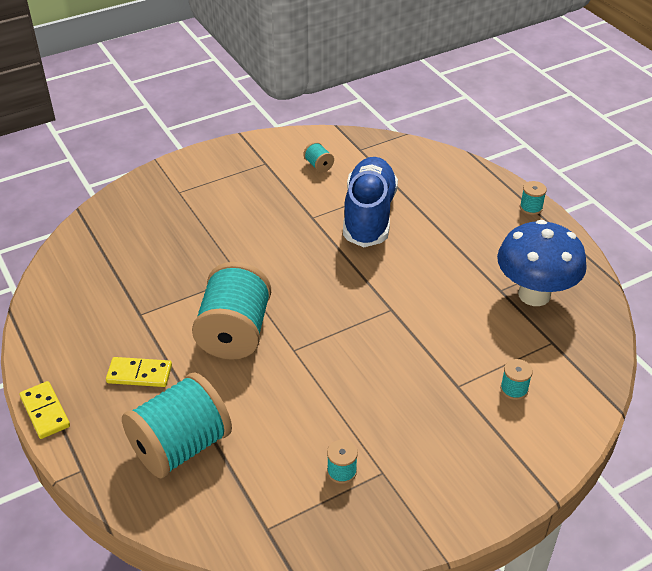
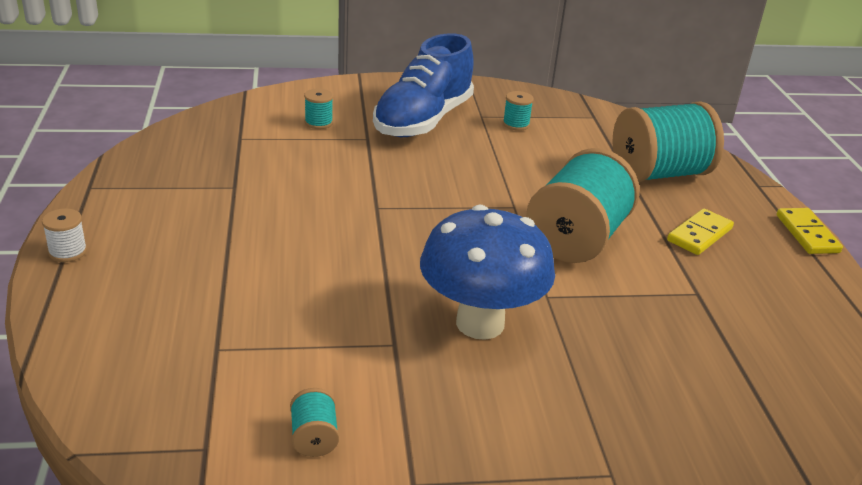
camera: 160 degrees left, 10 degrees down
yellow domino [106,357,172,387] -> yellow domino turned 75 degrees counterclockwise [667,209,734,255]
blue shoe [343,157,398,247] -> blue shoe moved to [373,33,474,137]
blue mushroom [497,220,587,306] -> blue mushroom moved to [420,205,555,340]
turquoise spool [520,181,547,215] -> white spool [42,208,87,262]

